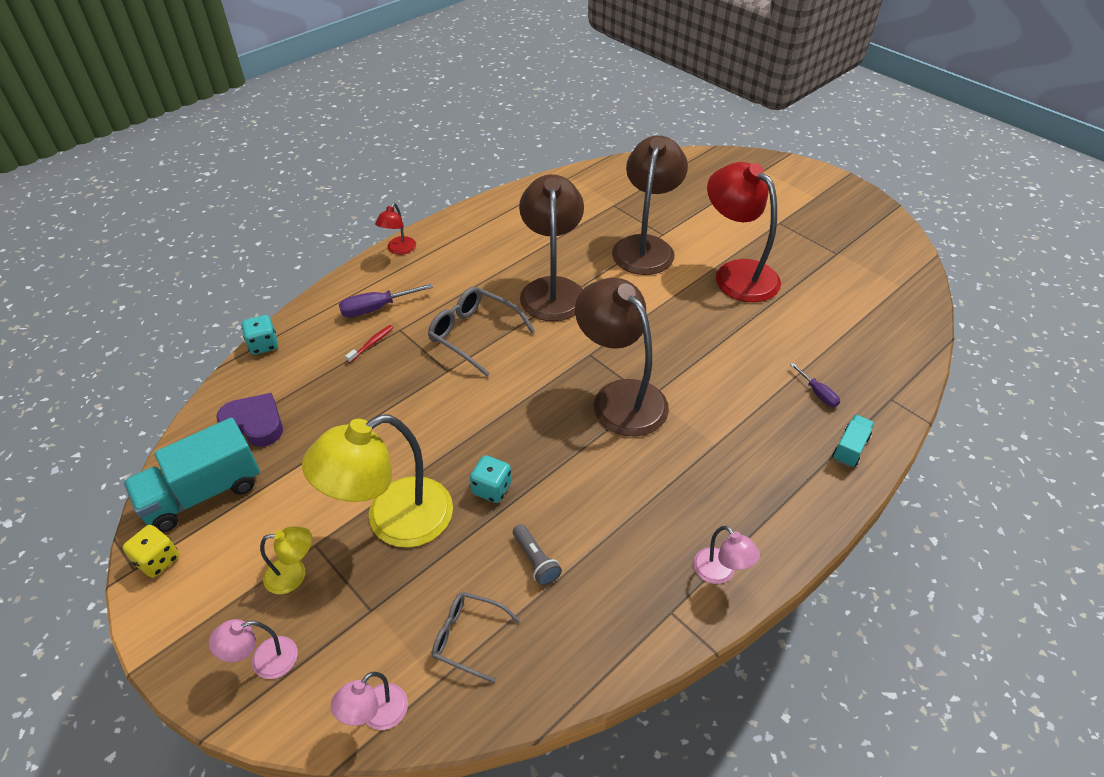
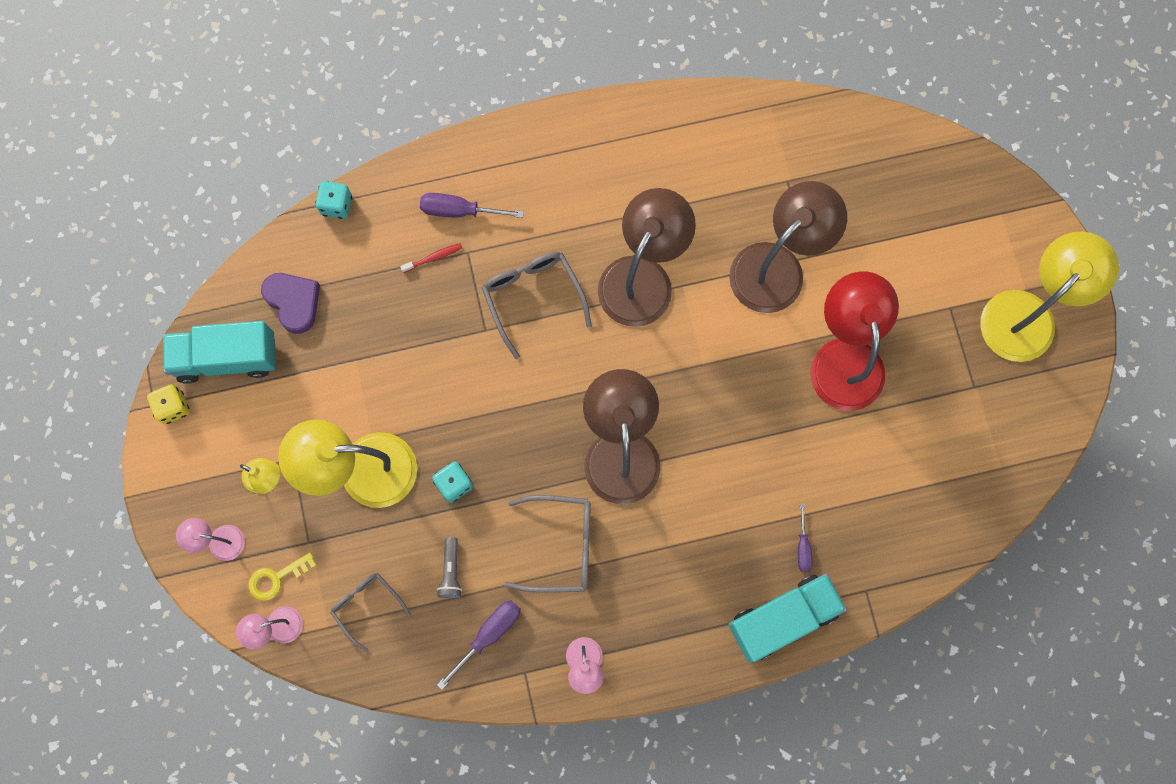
camera: 30 degrees right, 30 degrees up
red lamp [375,203,416,255] -> none
turquoise truck [832,415,875,467] -> turquoise truck [728,574,847,662], size x1.99
none -> yellow key [248,552,316,601]
none -> purple screwdriver [437,600,521,690]
none -> grey glasses [504,495,591,593]
none -> yellow lamp [980,231,1119,362]

